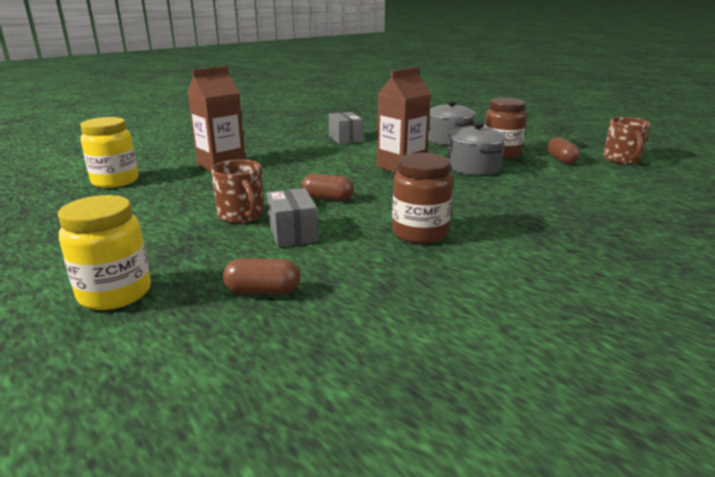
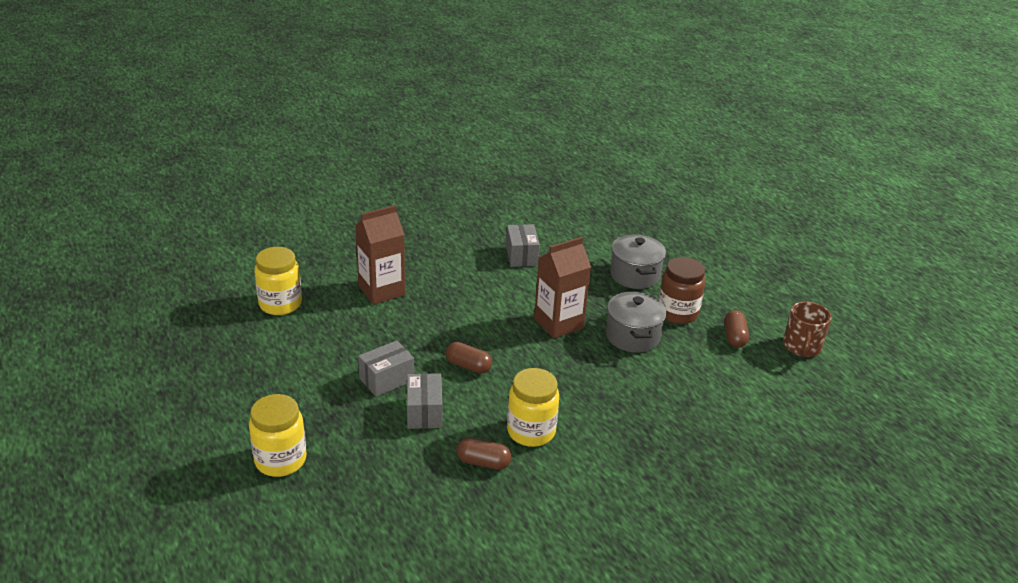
camera: 10 degrees right, 10 degrees up
brown mug [211,159,264,223] -> grey box [358,340,414,397]
brown capsule [223,258,300,295] -> brown capsule moved to [456,438,512,470]
brown jar [392,153,453,244] -> yellow jar [507,368,559,447]

